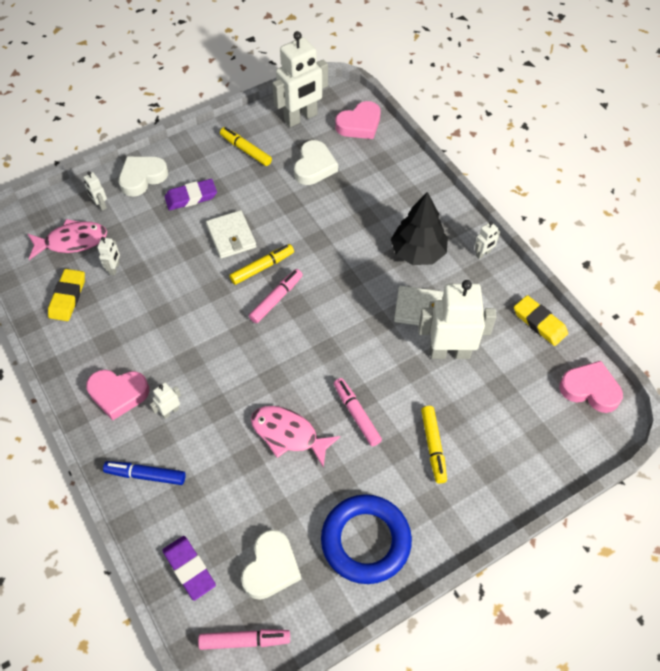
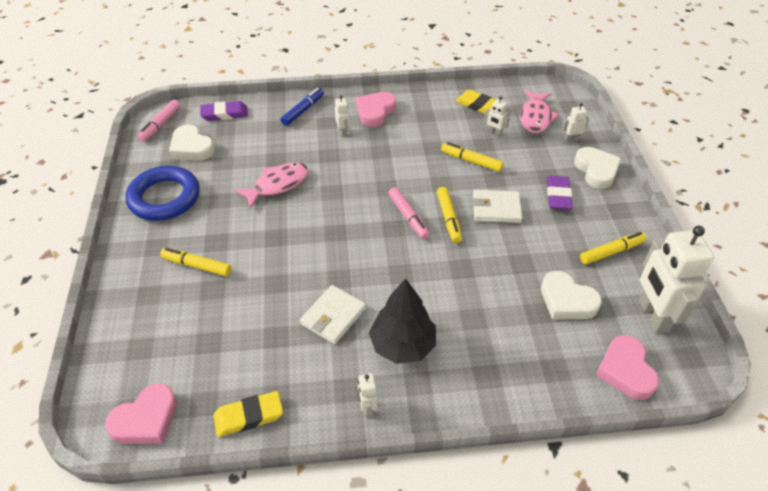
camera: 115 degrees right, 10 degrees down
pink marker [334,378,382,446] -> none
white robot [419,280,497,359] -> none
none -> yellow marker [441,142,504,172]

